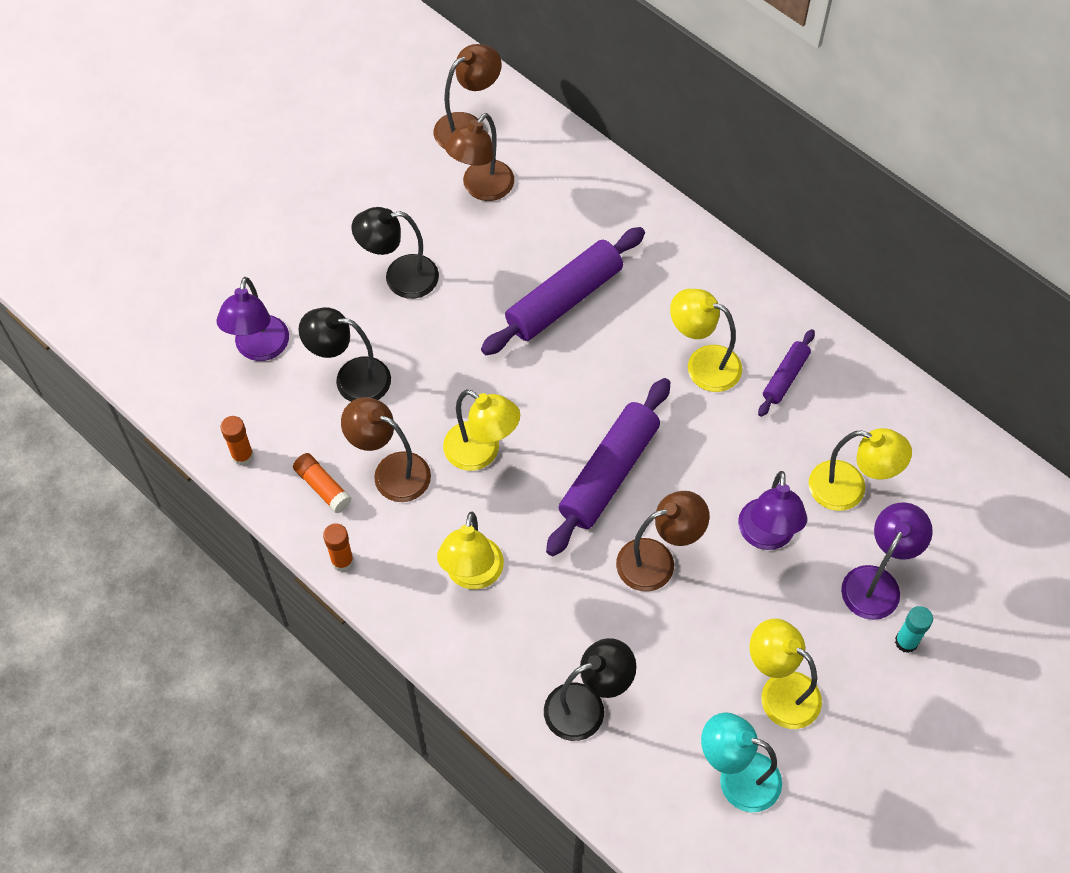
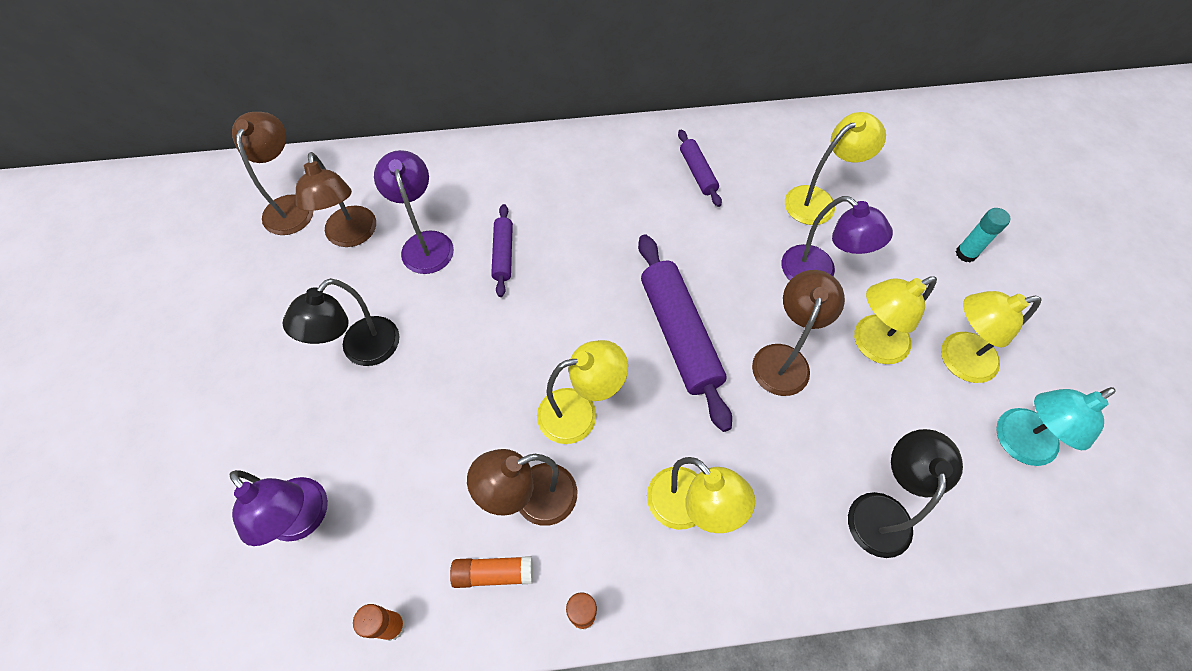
camera: 50 degrees left, 0 degrees up
black lamp [298,307,391,402] -> none
purple rolling pin [481,227,645,355] -> purple rolling pin [491,204,513,297], size x0.52
yellow lamp [670,289,742,392] -> yellow lamp moved to [854,276,937,364]
purple lamp [841,502,933,620] -> purple lamp moved to [374,150,454,274]

